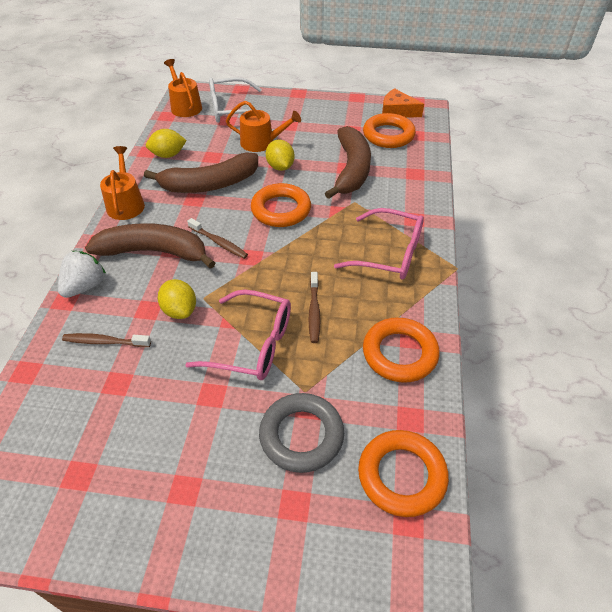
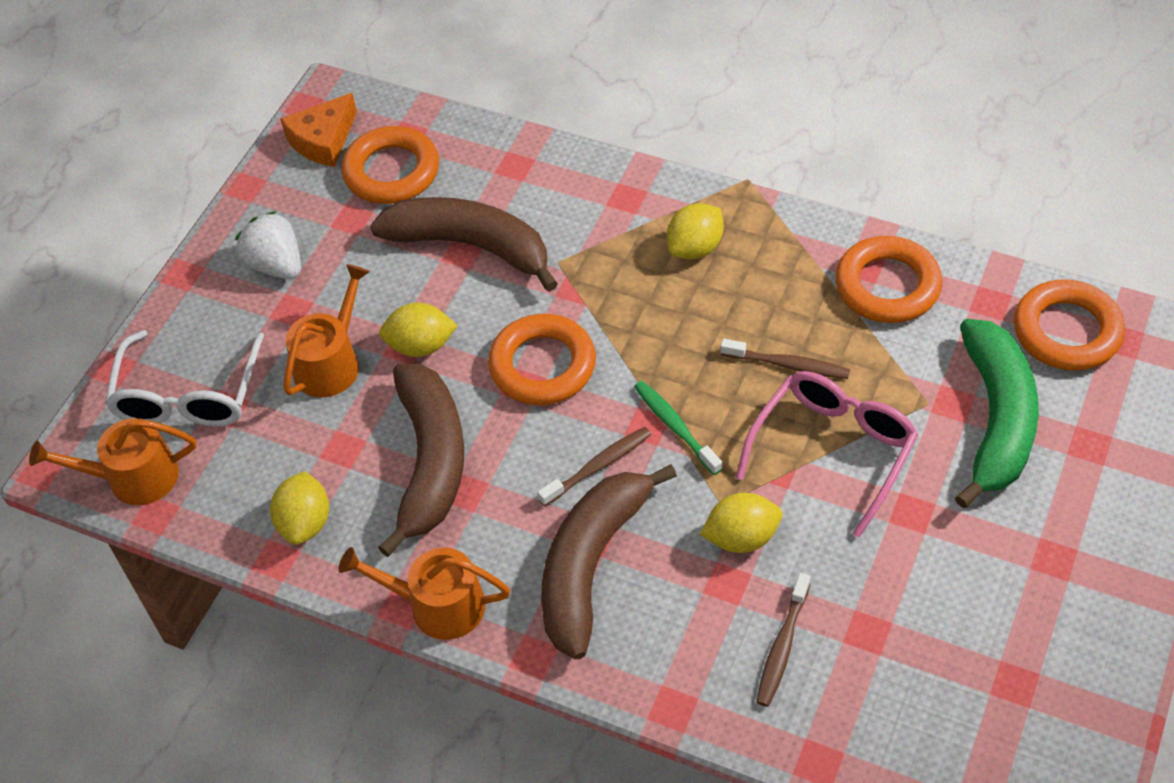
camera: 70 degrees left, 5 degrees up
white strawberry [58,251,106,298] -> white strawberry moved to [235,211,301,279]
grey ring [259,393,344,473] -> green banana [955,319,1039,508]
pink glasses [334,208,424,280] -> yellow lemon [667,203,724,259]
none -> green toothbrush [634,381,723,475]

